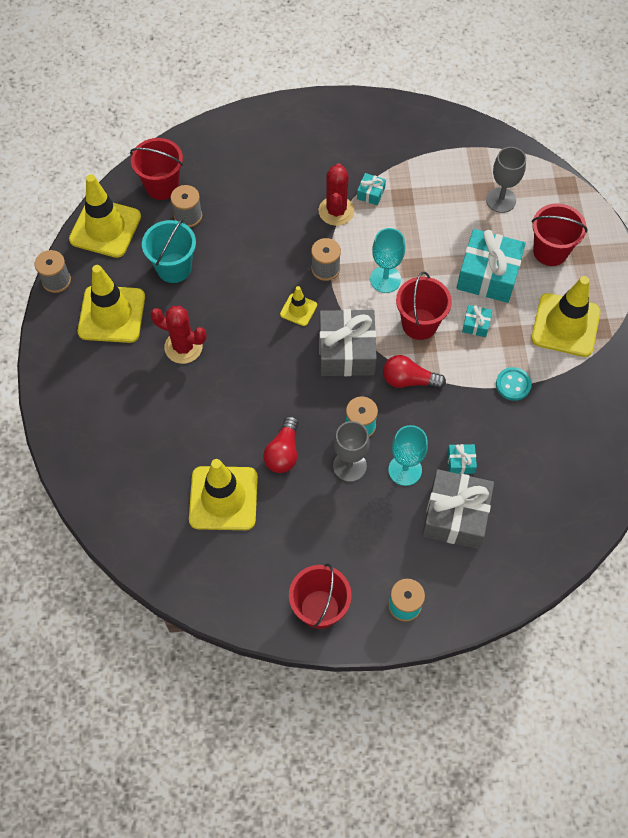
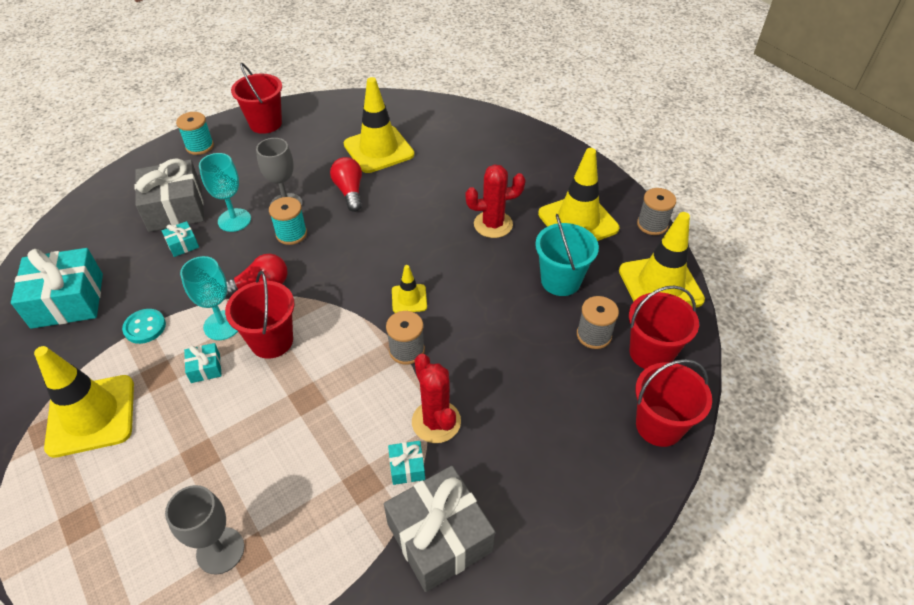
camera: 150 degrees right, 15 degrees down
grey gift [319,309,377,376] -> grey gift moved to [384,466,495,592]
turquoise goblet [370,228,405,293] -> turquoise goblet moved to [180,256,238,340]
turquoise gift [457,229,526,303] -> turquoise gift moved to [11,248,103,329]
red bucket [532,203,587,266] -> red bucket moved to [635,359,712,447]

